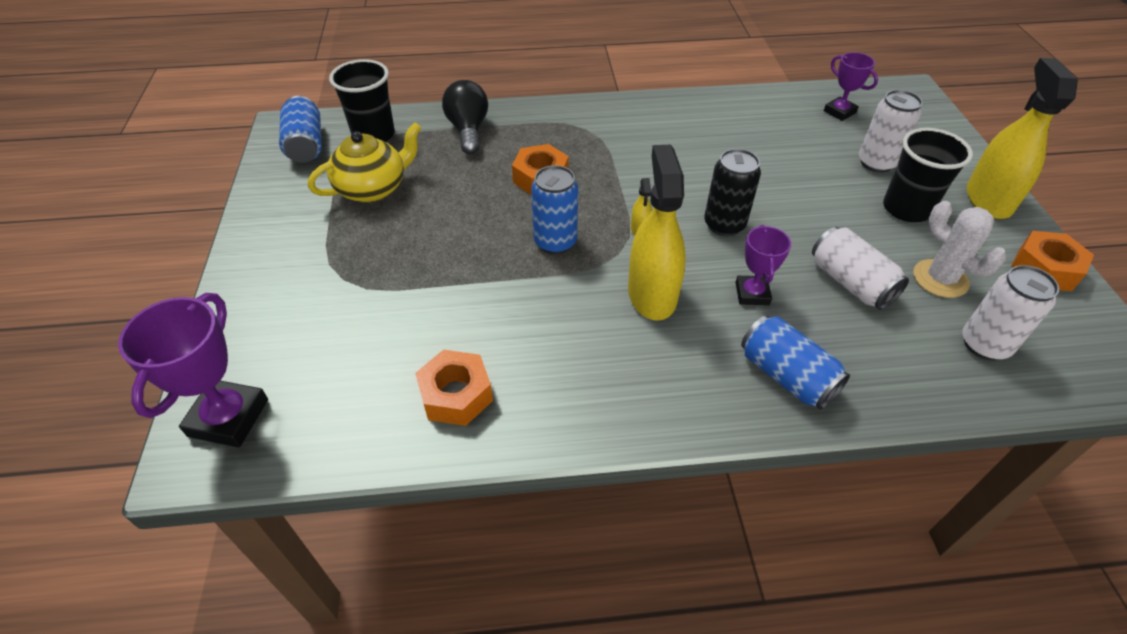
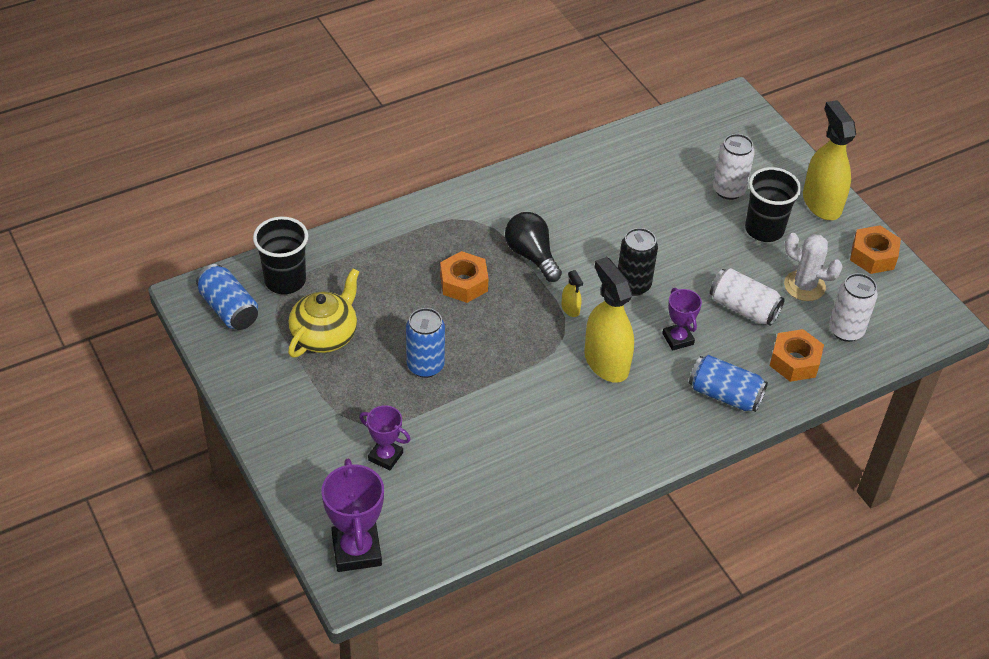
camera: 25 degrees left, 0 degrees up
orange nut [415,349,493,426] -> orange nut moved to [769,329,824,382]
black light bulb [442,80,488,154] -> black light bulb moved to [505,212,562,282]
blue can [531,165,578,254] -> blue can moved to [406,308,445,378]
purple trophy [824,52,878,121] -> purple trophy moved to [359,405,411,471]

